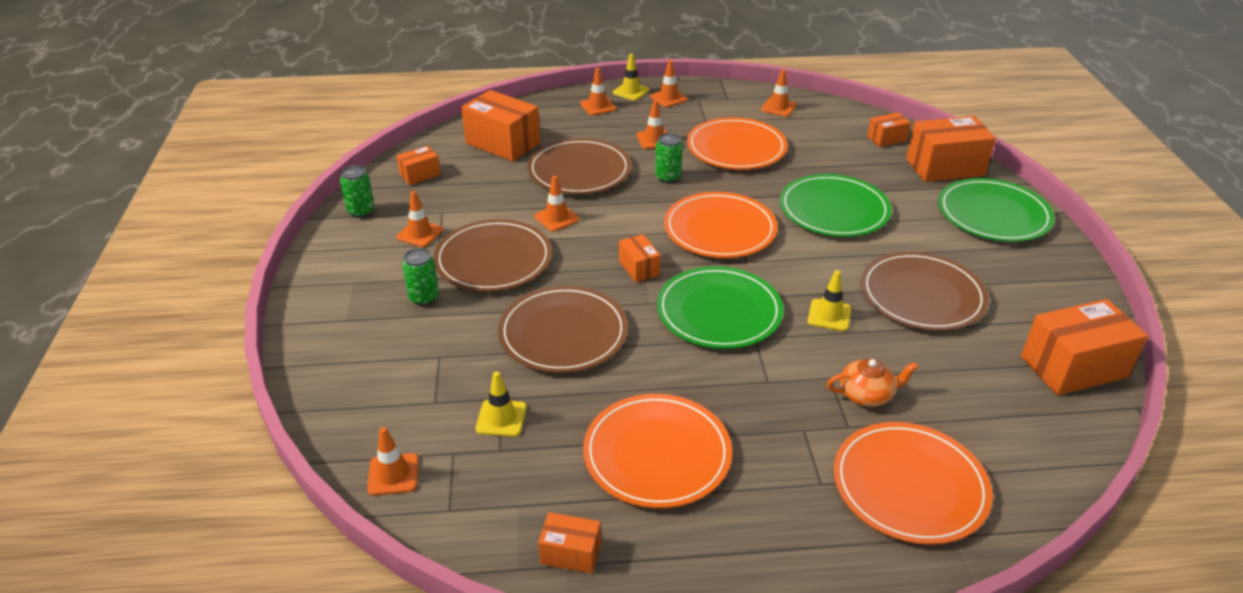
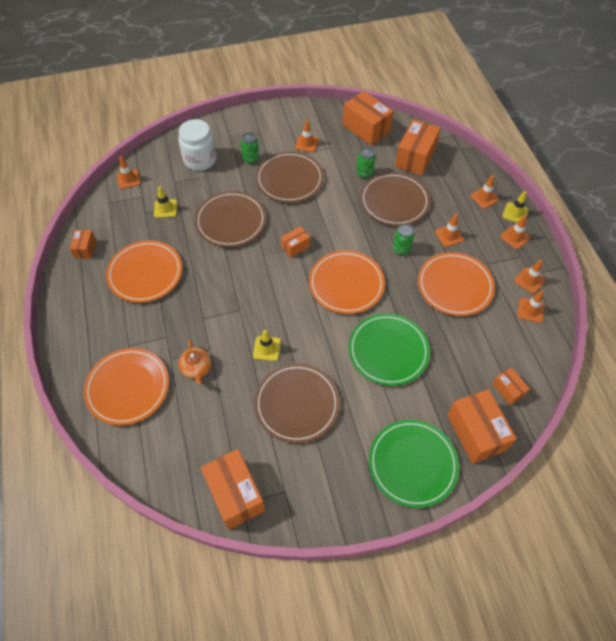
camera: 80 degrees right, 20 degrees up
green can [340,165,374,218] -> green can moved to [357,147,375,179]
orange box [397,146,441,185] -> orange box [343,91,394,146], size x1.92
orange traffic cone [534,176,579,232] -> orange traffic cone moved to [514,260,546,294]
green plate [657,266,783,349] -> none
none -> white jar [178,119,217,171]

